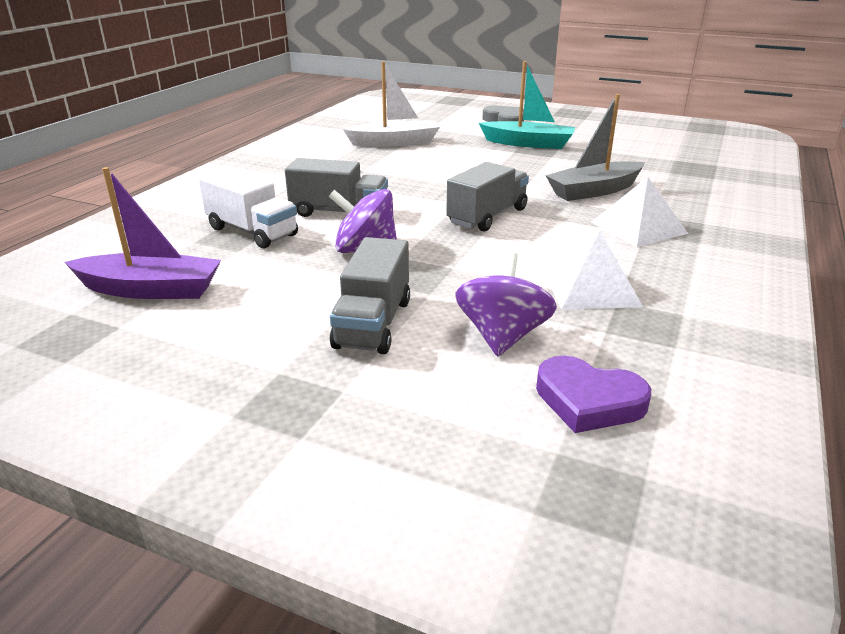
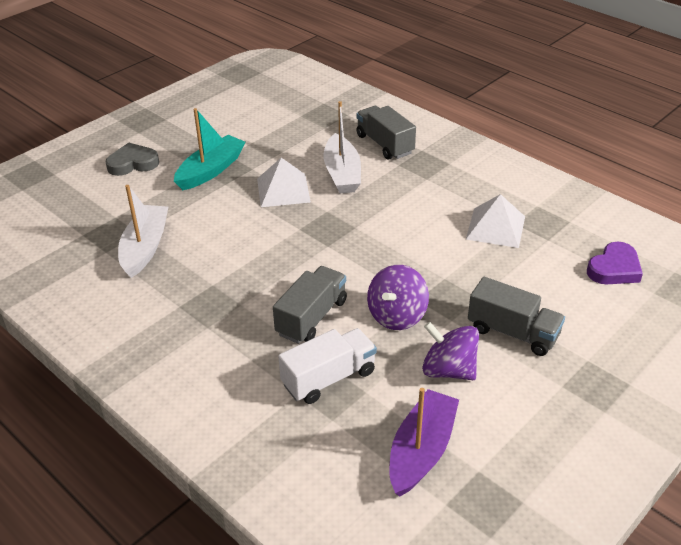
camera: 70 degrees left, 10 degrees up
grey truck [446,162,529,232] -> grey truck moved to [356,106,416,160]
purple spinning top [455,252,557,356] -> purple spinning top moved to [422,322,479,380]
grey boat [545,94,645,201] -> white boat [323,101,361,193]
white pyramid [591,177,688,247] -> white pyramid moved to [257,158,311,207]

